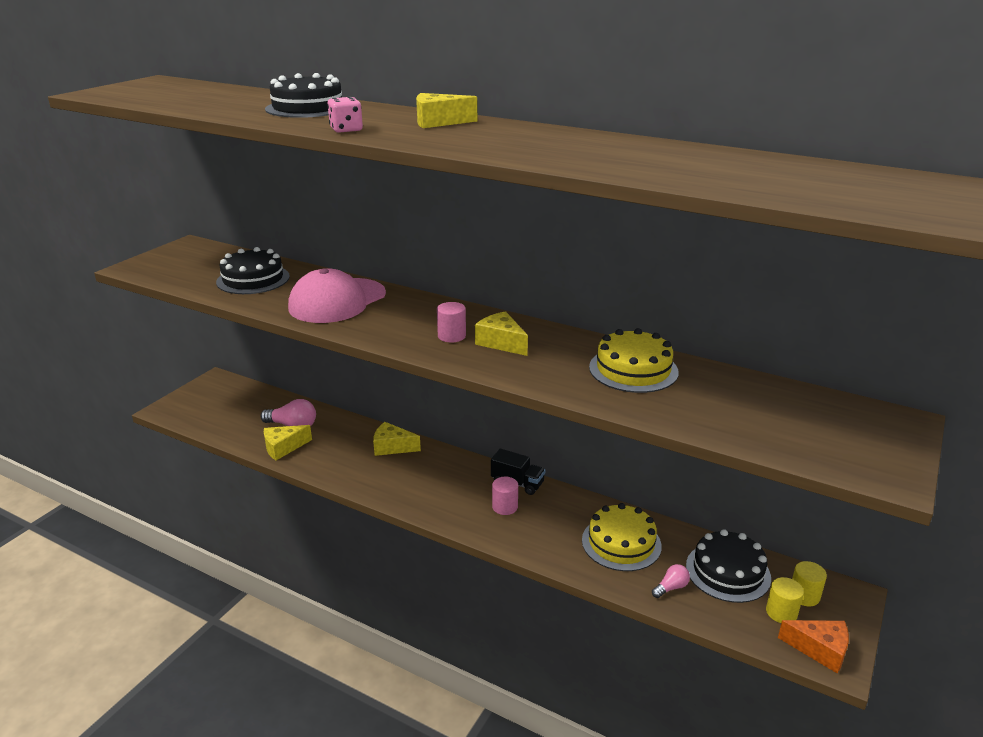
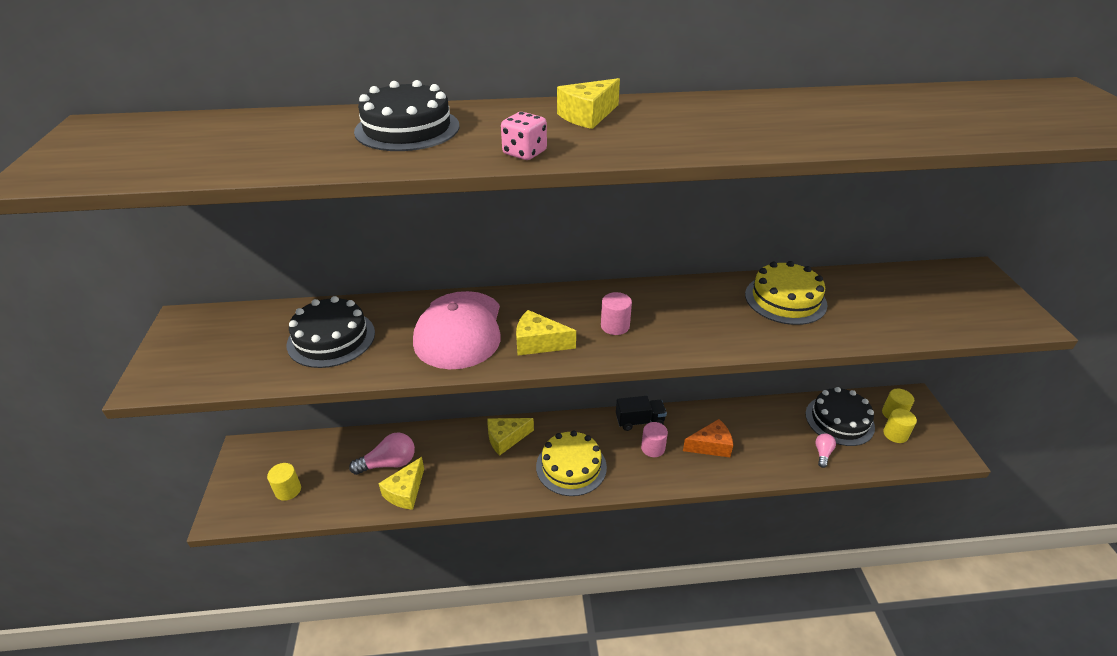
camera: 35 degrees left, 10 degrees up
yellow cheese [475,311,528,356] -> yellow cheese moved to [516,310,576,355]
yellow cake [582,503,662,571] -> yellow cake moved to [536,430,607,496]
orange cheese [778,620,849,674] -> orange cheese moved to [683,419,733,457]
none -> yellow cylinder [267,463,301,501]

